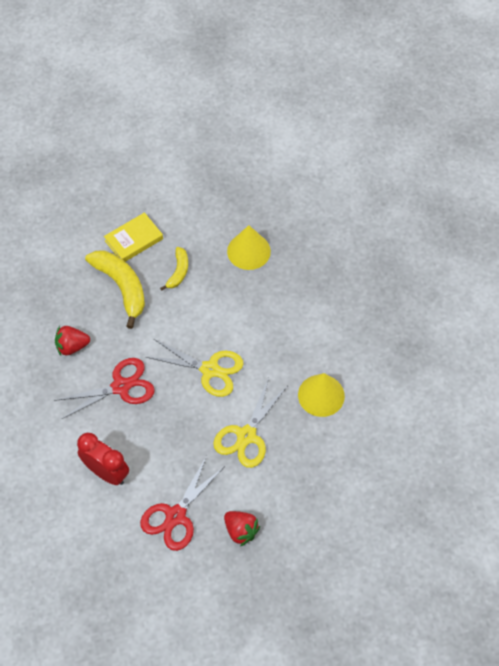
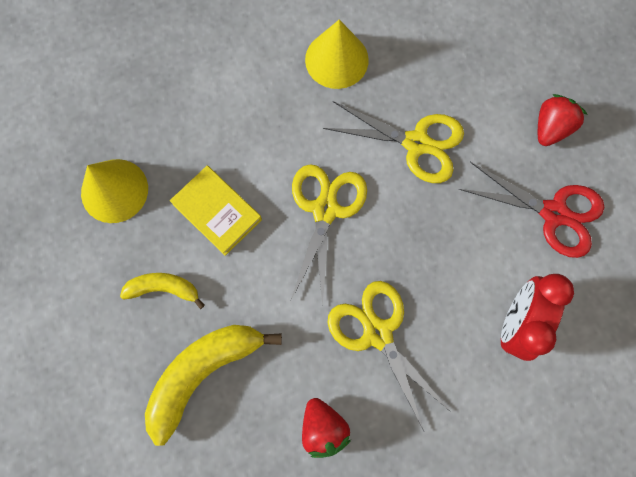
camera: 100 degrees left, 15 degrees up
red scissors [54,358,155,419] -> yellow scissors [328,281,451,431]
yellow book [104,212,163,262] -> yellow book moved to [170,166,262,256]

